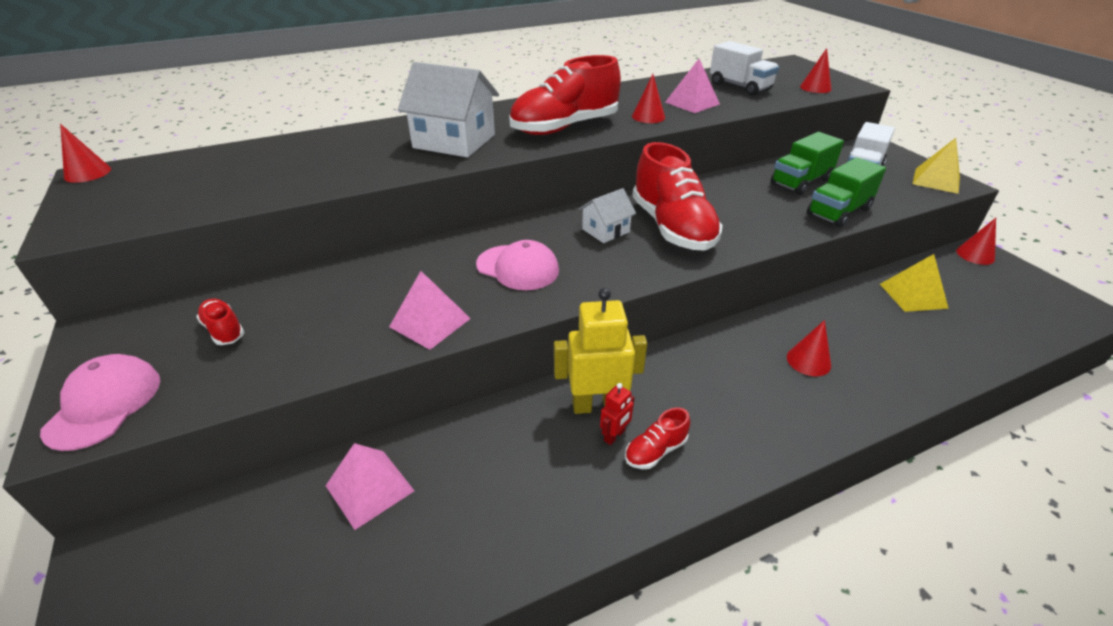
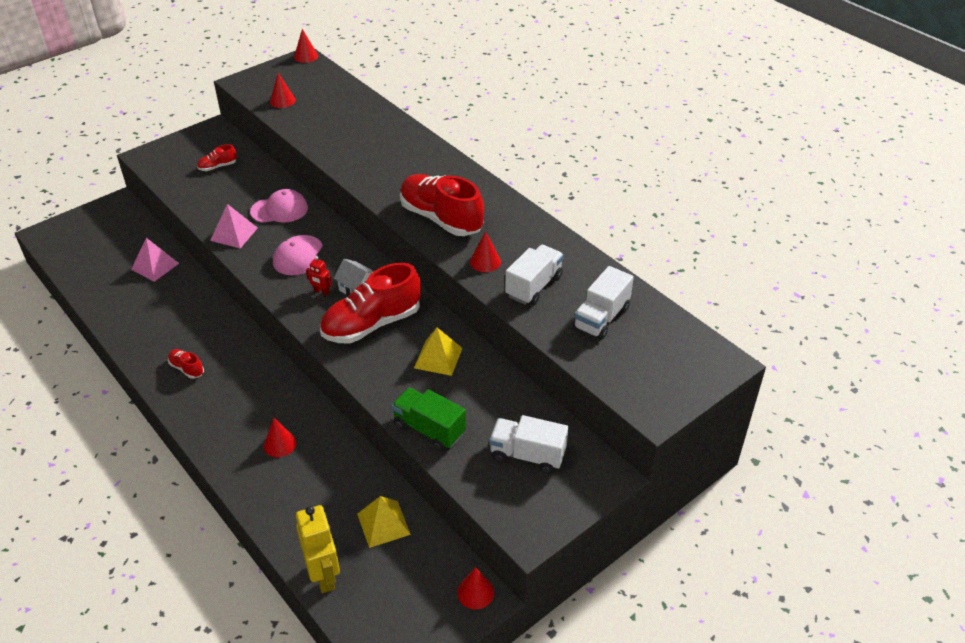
camera: 75 degrees right, 5 degrees up
pink cap [40,354,160,451] -> pink cap moved to [250,189,308,223]
red shoe [196,298,244,345] -> red shoe turned 150 degrees counterclockwise [197,144,237,171]
white house [398,62,499,157] -> none
yellow robot [554,288,647,414] -> yellow robot moved to [296,505,340,593]
red robot [600,383,635,445] -> red robot moved to [306,256,332,296]
pink pyramid [665,59,720,113] -> white truck [505,245,564,305]
green truck [771,132,844,195] -> none
red cone [800,48,832,93] -> red cone moved to [270,73,296,108]
yellow pyramid [913,138,960,194] -> yellow pyramid moved to [414,328,462,376]

